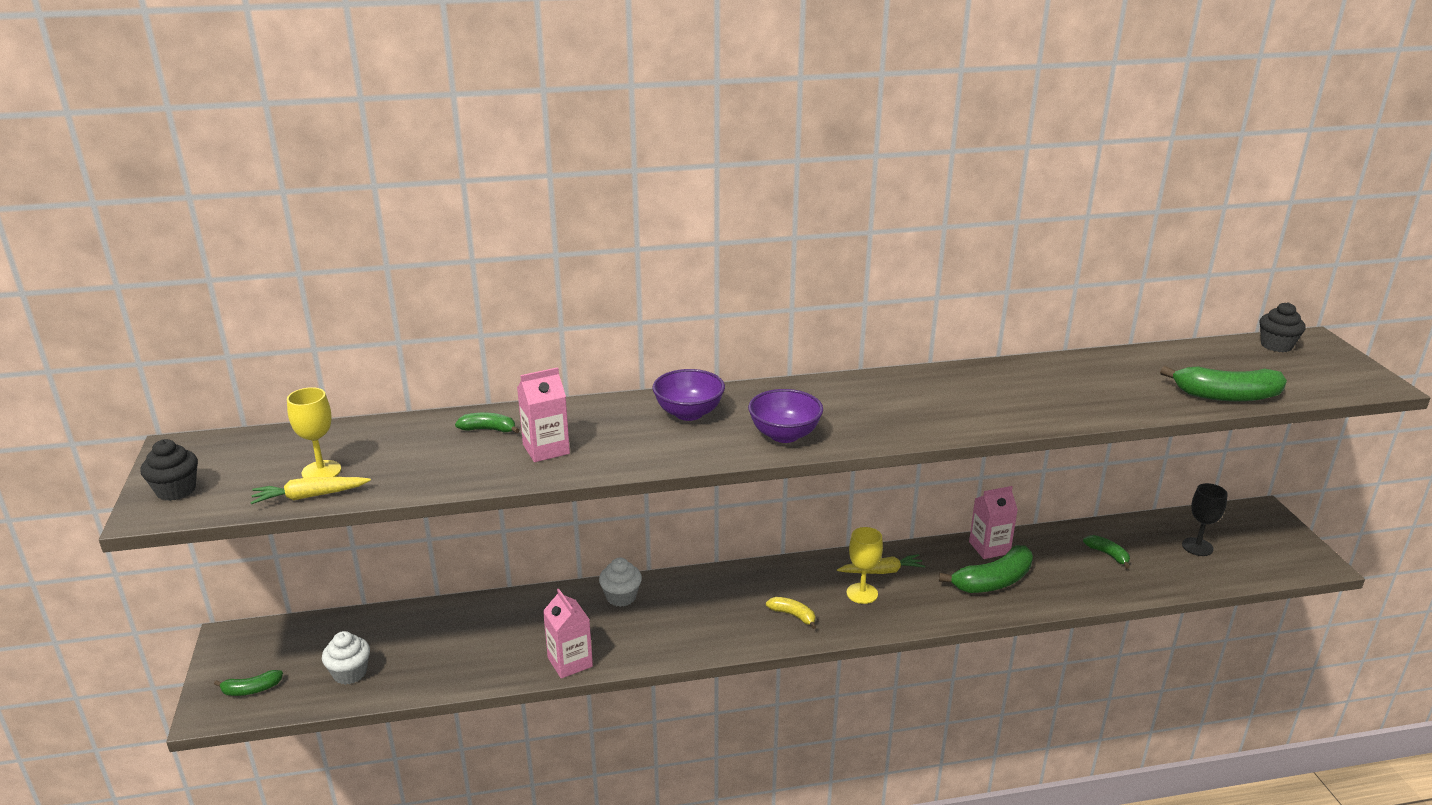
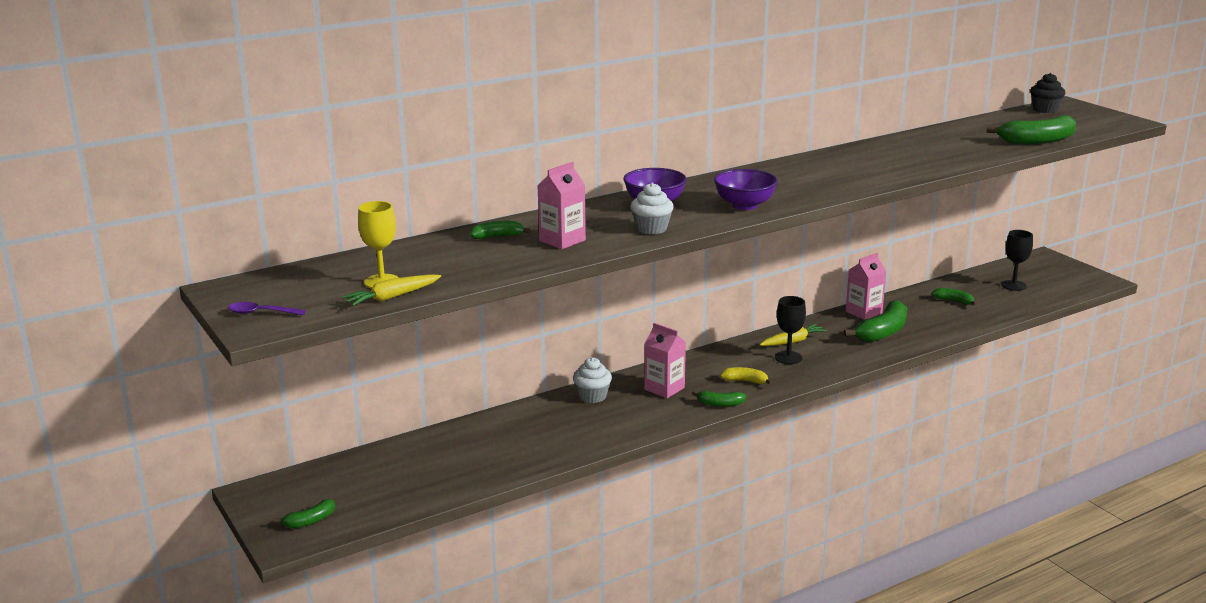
camera: 20 degrees left, 5 degrees down
black cupcake [140,439,198,501] -> purple spoon [228,302,306,315]
white cupcake [322,631,370,685] -> white cupcake moved to [630,183,674,234]
pink carton [543,589,593,679] -> pink carton moved to [644,323,686,398]
yellow goblet [847,527,883,604] -> black goblet [775,296,806,364]
none -> green banana [692,391,746,407]

